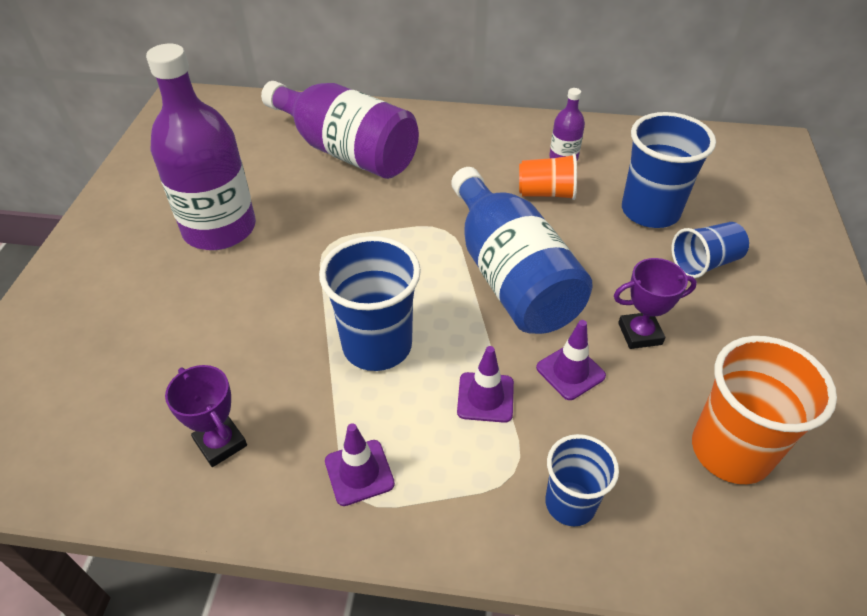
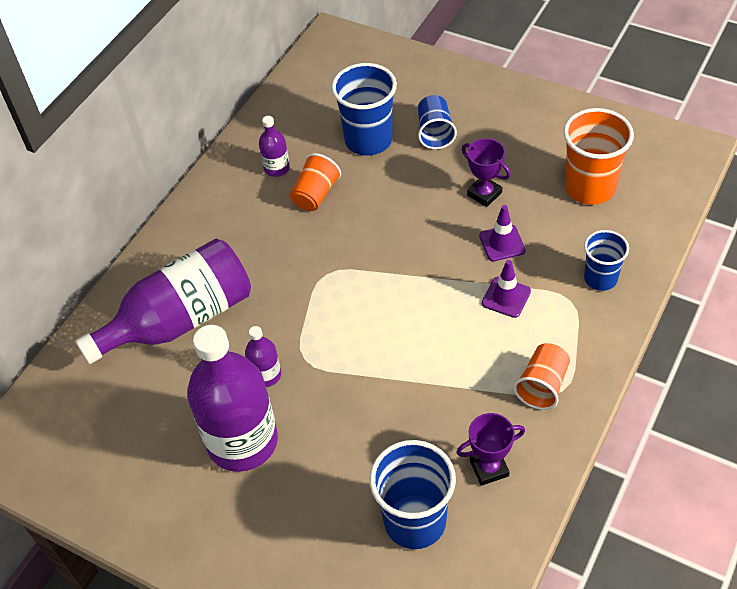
camera: 65 degrees left, 5 degrees up
blue cup [319,236,421,371] -> blue cup moved to [370,440,456,549]
purple traffic cone [325,423,395,506] -> orange cup [513,343,570,410]
blue bottle [451,167,593,334] -> none
purple trophy [614,258,697,349] -> purple trophy turned 60 degrees counterclockwise [462,138,511,207]
none -> purple bottle [245,326,281,387]

